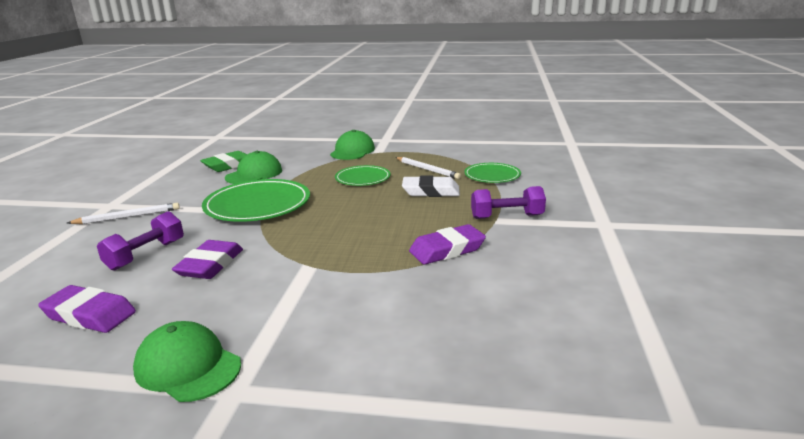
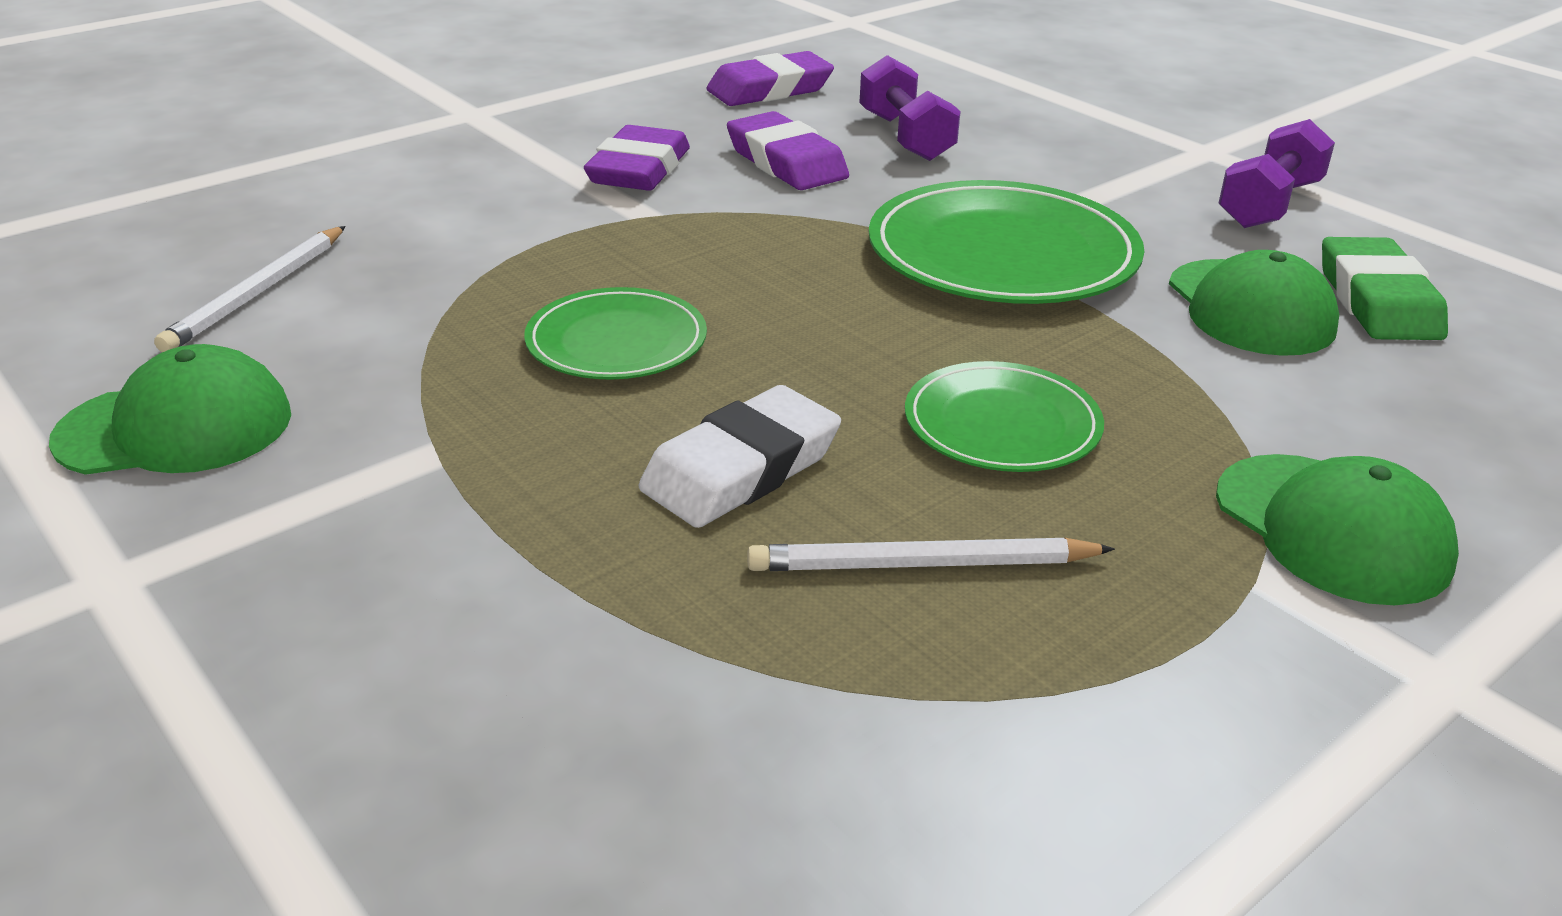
camera: 130 degrees right, 10 degrees up
white pencil [67,203,180,224] -> white pencil moved to [154,226,346,352]
green cap [133,321,241,402] -> green cap moved to [49,344,291,475]
purple eraser [409,224,486,265] -> purple eraser moved to [584,125,690,191]
green plate [464,163,521,183] -> green plate moved to [524,287,707,380]
purple dumbbell [471,186,546,219] -> purple dumbbell moved to [1218,119,1335,228]

